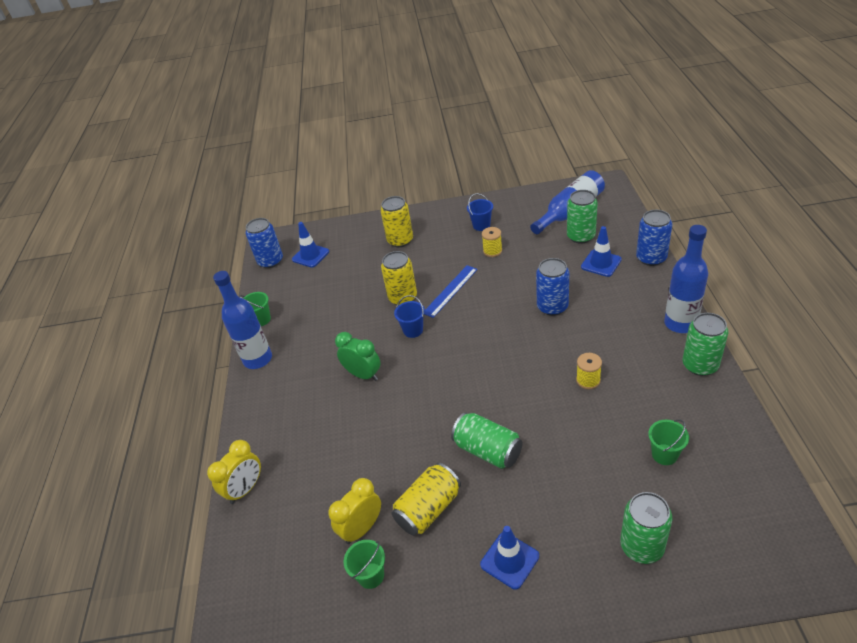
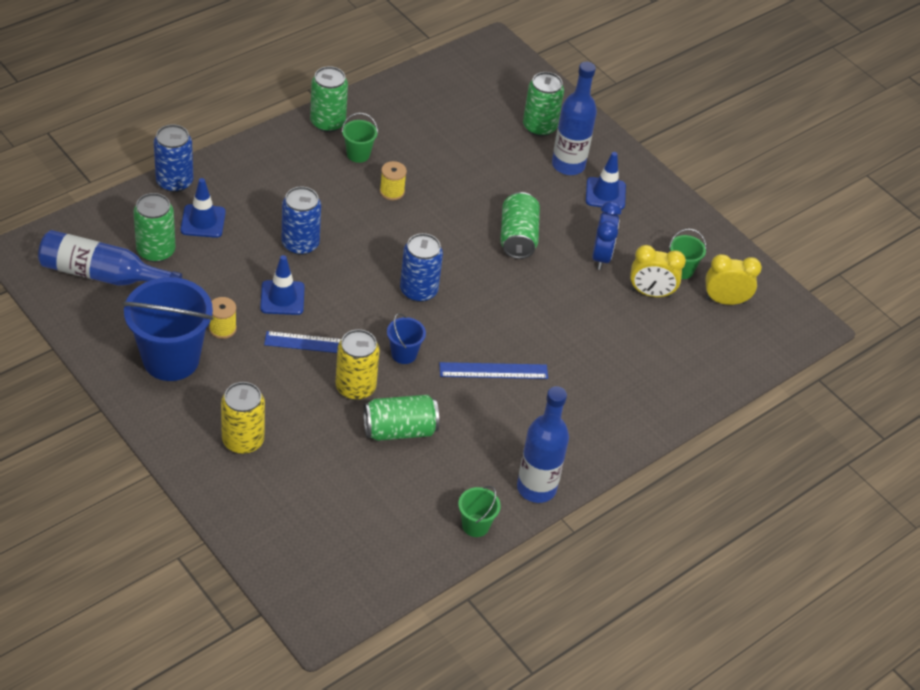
camera: 135 degrees left, 5 degrees up
yellow clock [207,440,261,504] -> yellow clock moved to [705,254,762,305]
blue can [246,218,283,268] -> blue can moved to [400,233,443,302]
blue traffic cone [292,222,329,268] -> blue traffic cone moved to [260,255,305,315]
green clock [335,332,381,381] -> blue ruler [439,362,548,379]
yellow can [392,463,461,536] -> blue clock [592,201,621,270]
blue bucket [467,193,493,231] -> blue bucket [122,277,214,381], size x2.16
green bucket [648,420,689,465] -> green bucket moved to [342,113,378,163]
blue bottle [664,225,708,333] -> blue bottle moved to [552,62,597,175]
none -> green can [363,395,439,441]

